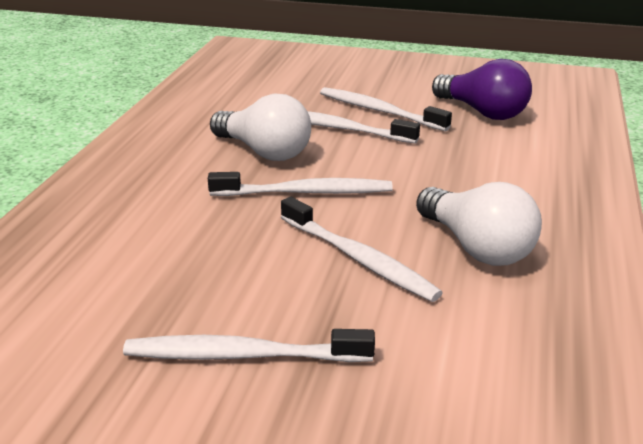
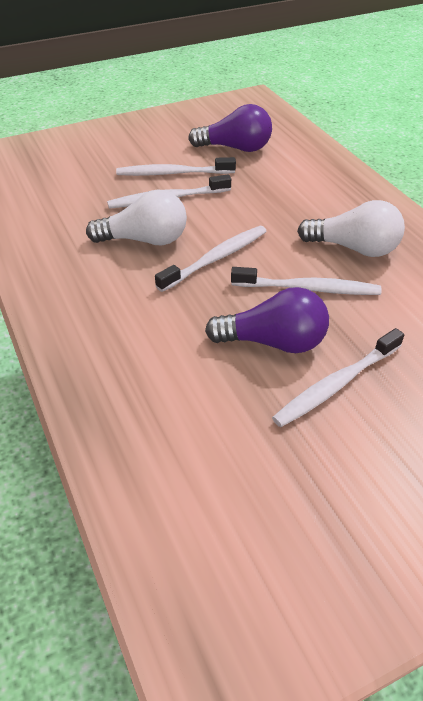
camera: 40 degrees left, 15 degrees up
none -> purple light bulb [205,287,329,353]

